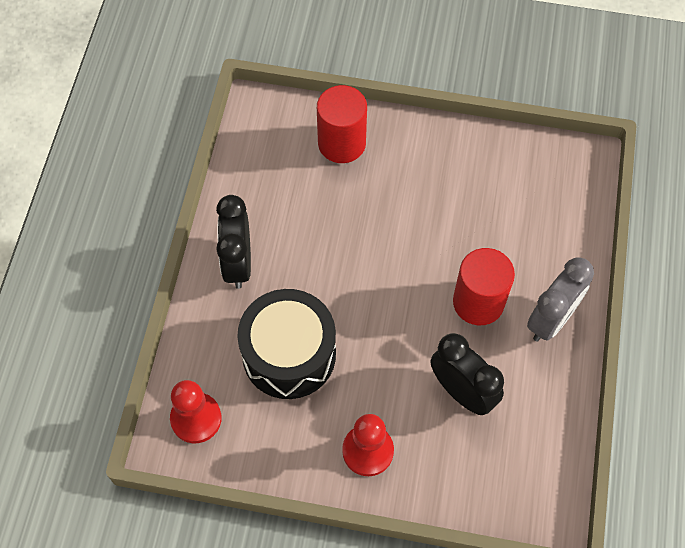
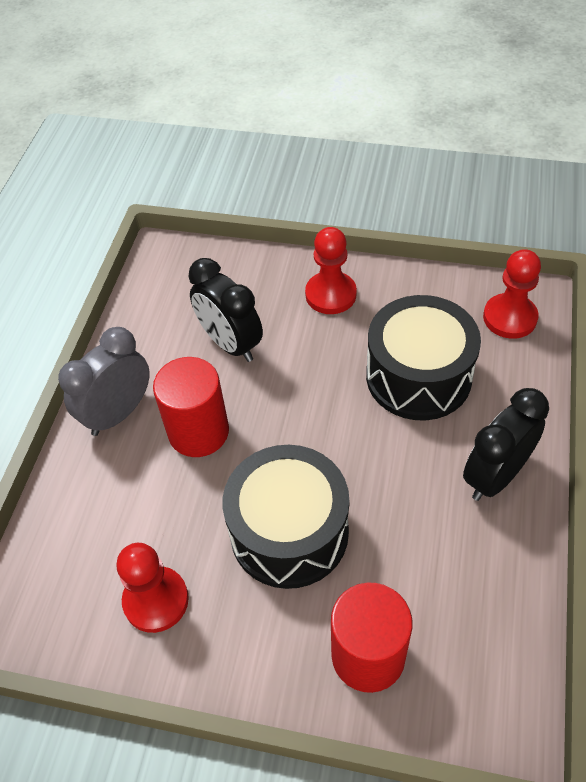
camera: 175 degrees left, 10 degrees down
black clock [216,195,251,289] -> black clock turned 135 degrees counterclockwise [463,388,549,501]
none -> red pawn [116,543,189,633]
none -> black drum [223,445,349,589]

